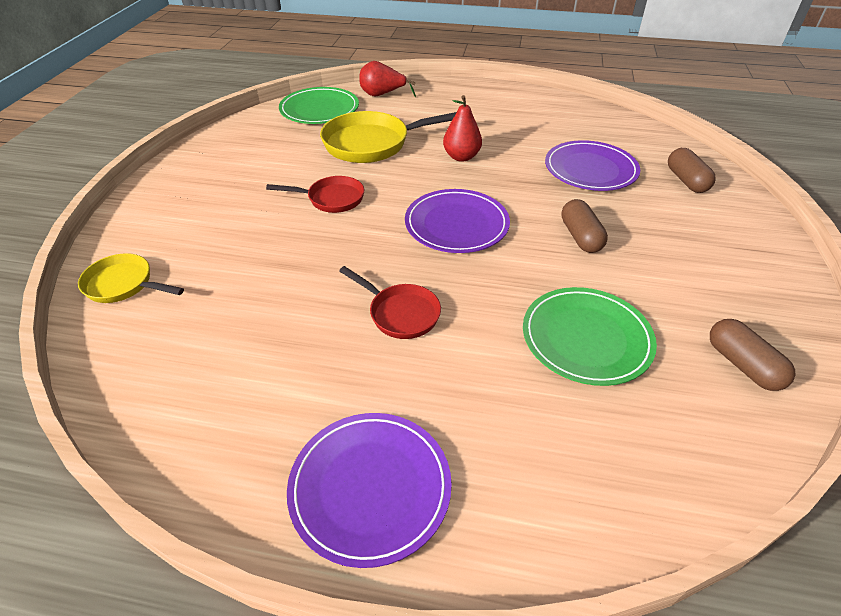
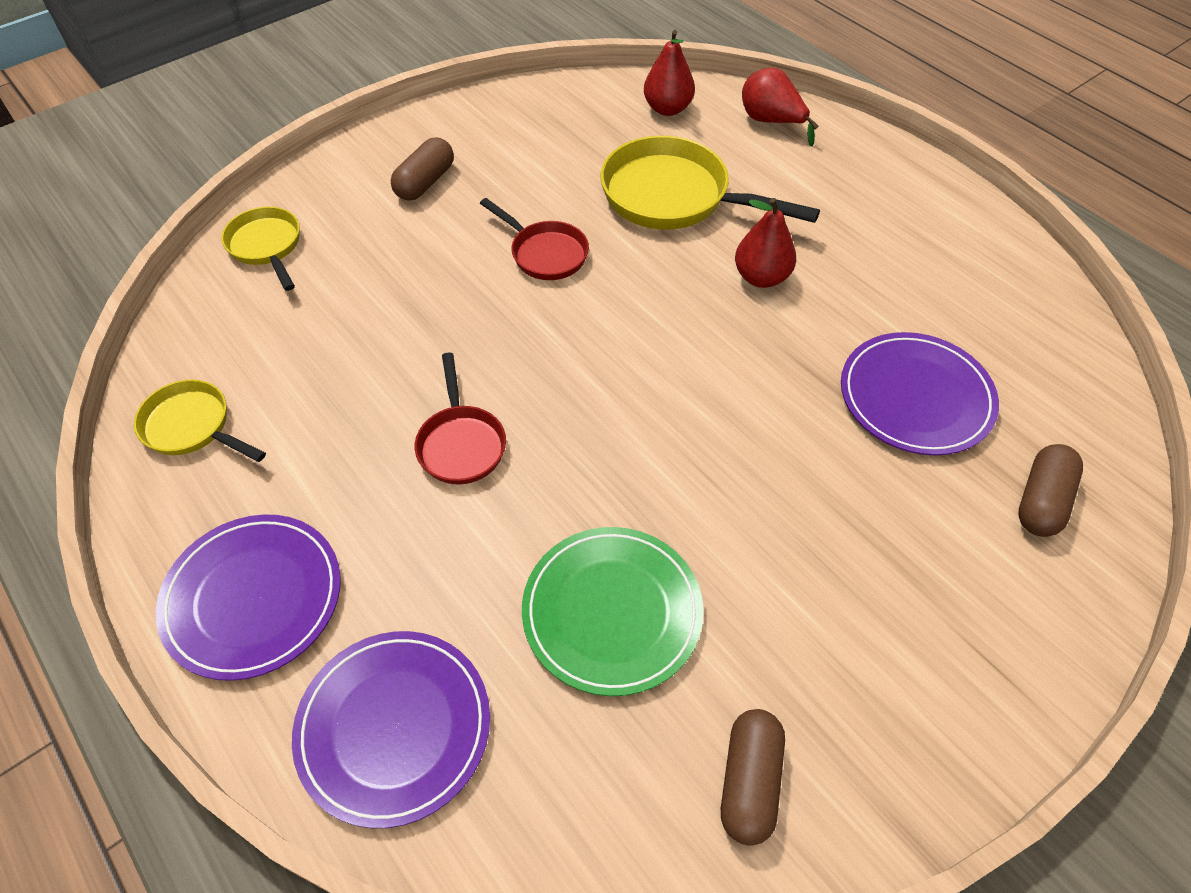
camera: 40 degrees right, 10 degrees up
green plate [279,87,359,124] -> red pear [644,30,695,116]
purple plate [405,189,510,253] -> purple plate moved to [292,631,490,828]
brown capsule [561,199,608,253] -> brown capsule moved to [391,137,454,201]
none -> yellow pan [134,380,266,462]

